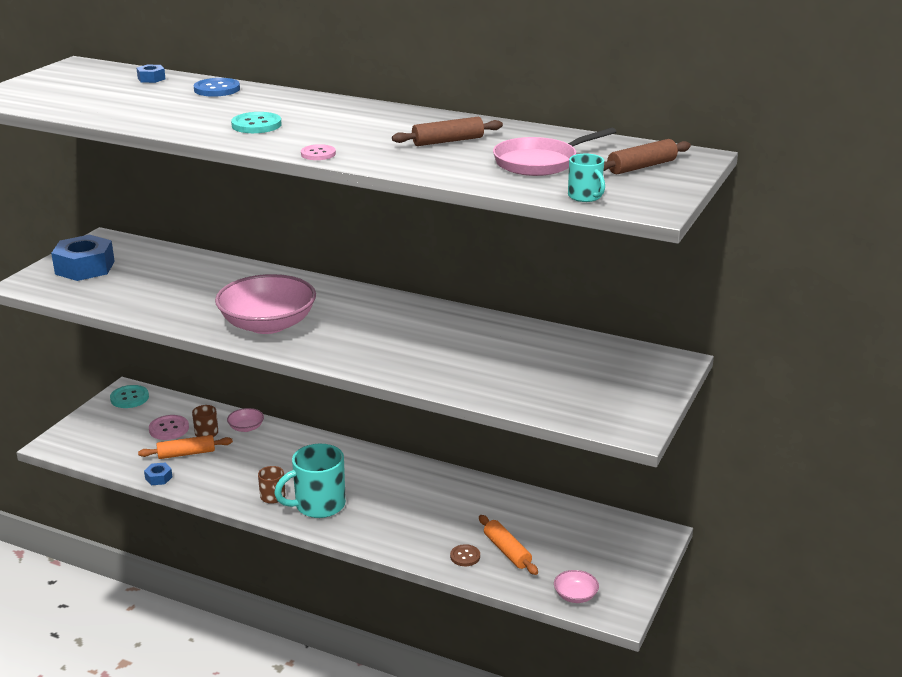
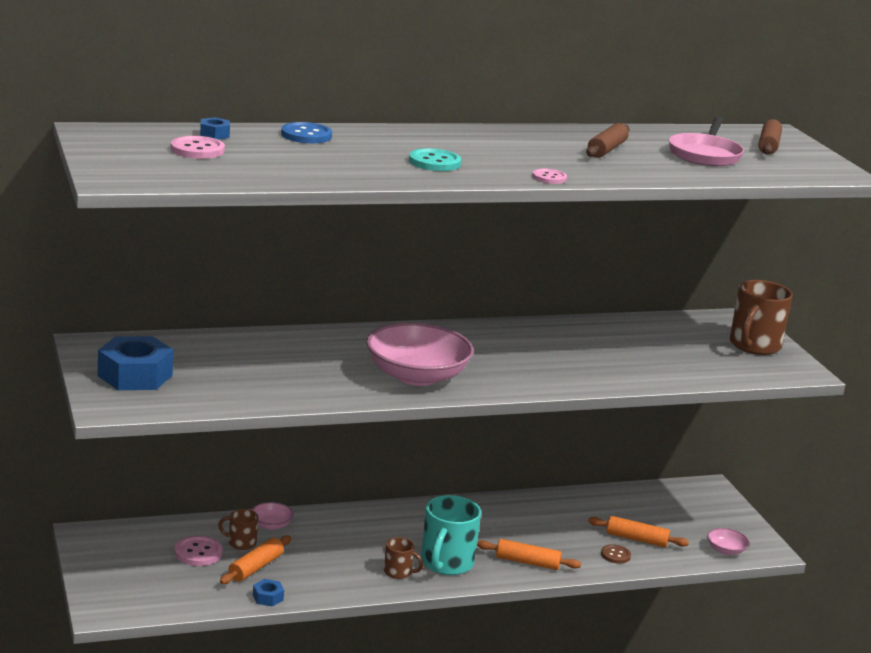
camera: 45 degrees left, 5 degrees down
turquoise button [110,385,149,408] -> none
turquoise mug [568,154,605,202] -> none
none -> pink button [171,136,225,159]
none -> orange rolling pin [477,539,581,570]
none -> brown mug [730,280,793,355]

